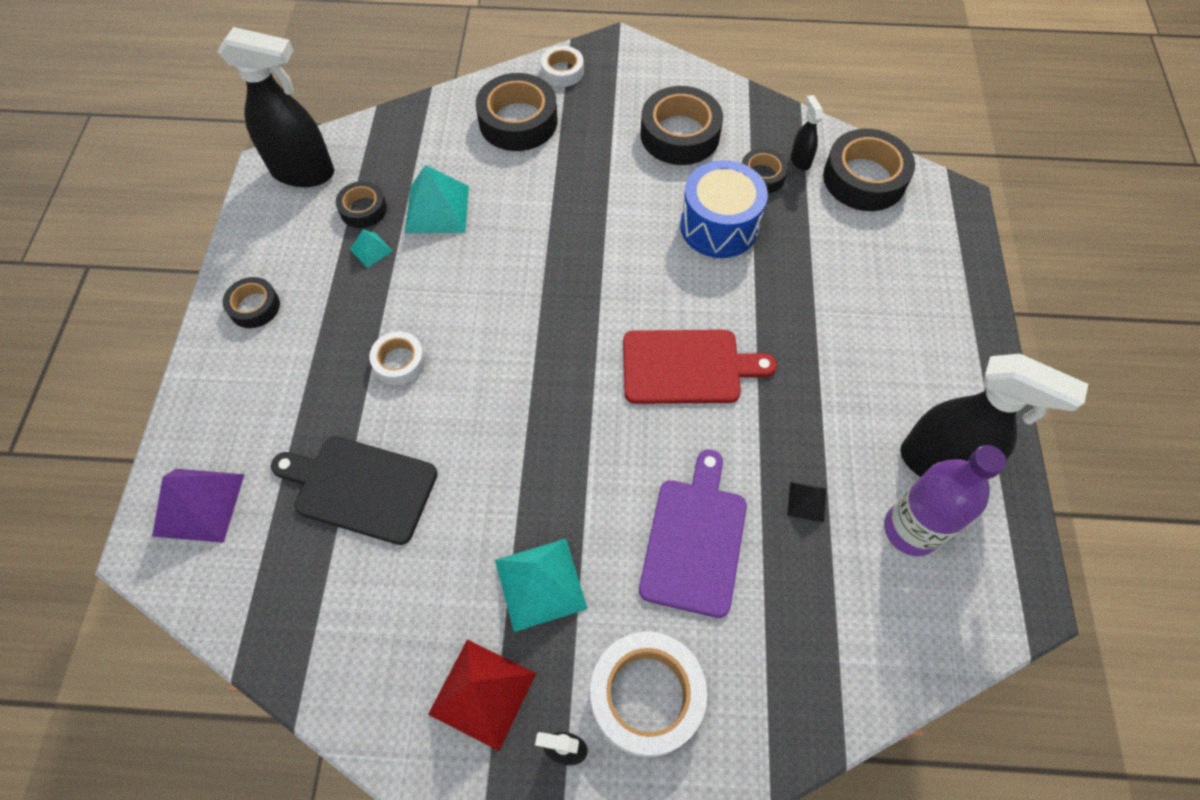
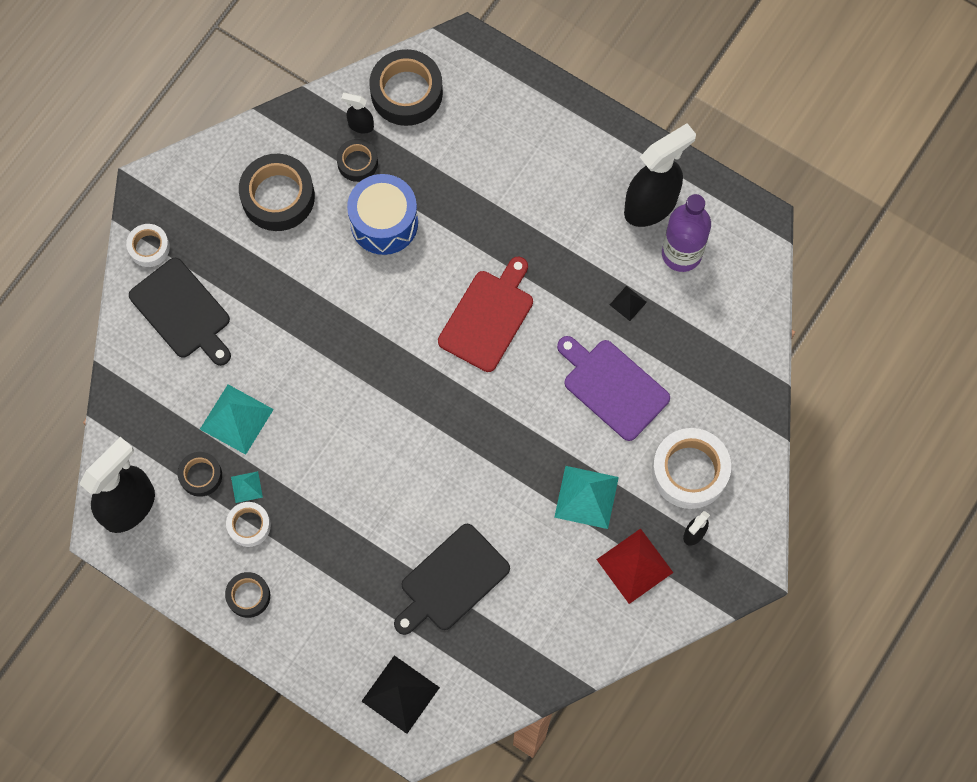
camera: 60 degrees left, 10 degrees up
purple pyramid [152,469,244,543] -> black pyramid [361,655,440,734]
white tape [369,331,426,385] -> white tape moved to [226,502,271,547]
black tape [476,73,557,151] -> black cutting board [129,258,231,366]

